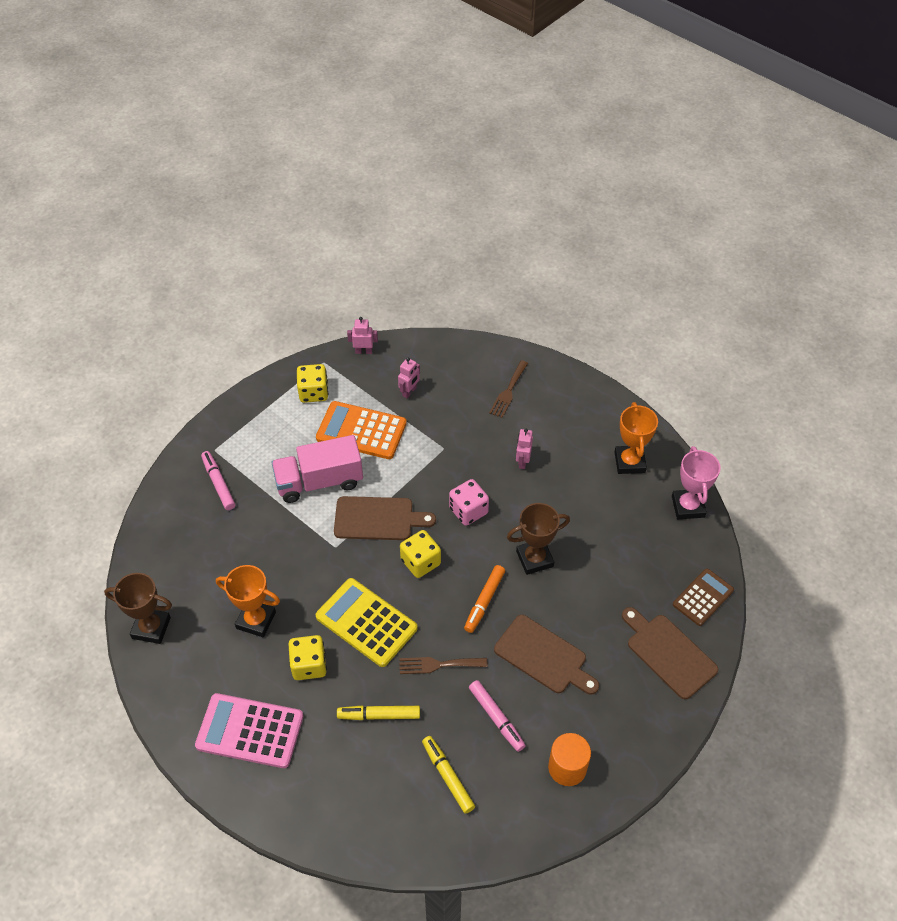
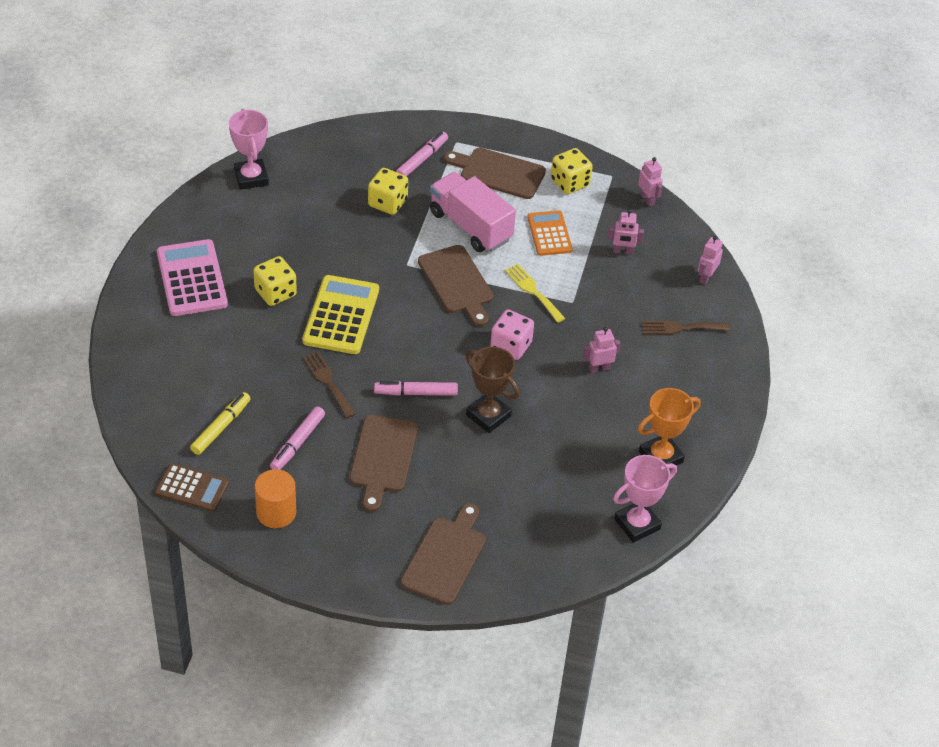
camera: 60 degrees right, 5 degrees down
brown trophy [104,573,172,644] -> pink trophy [229,109,269,190]
orange trophy [216,565,280,637] -> none
orange calculator [316,401,407,459] -> orange calculator [527,210,573,256], size x0.64
yellow marker [337,706,420,720] -> none
yellow dice [400,530,441,578] -> yellow dice moved to [368,168,408,215]
orange marker [464,565,505,633] -> pink marker [374,381,458,396]
brown calculator [673,568,734,626] -> brown calculator moved to [155,463,229,512]
none -> brown cutting board [444,148,546,199]
none -> yellow fork [505,264,565,323]
none -> pink robot [698,236,723,285]

